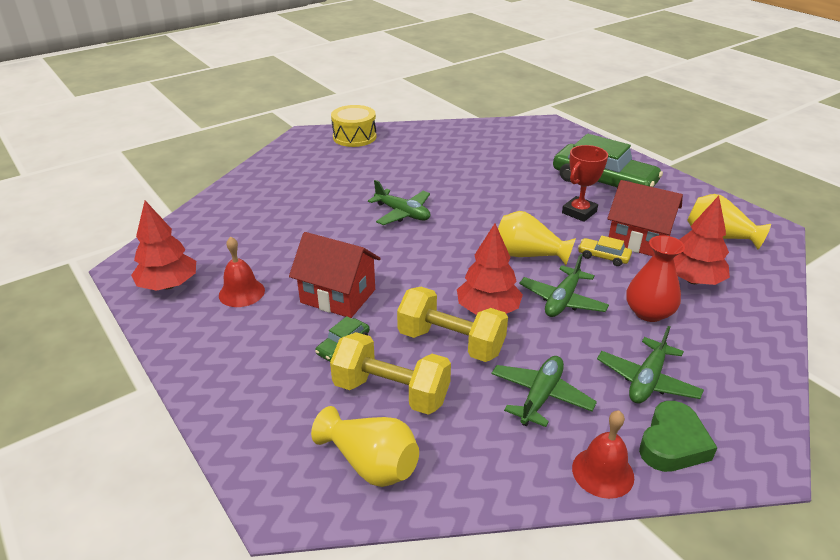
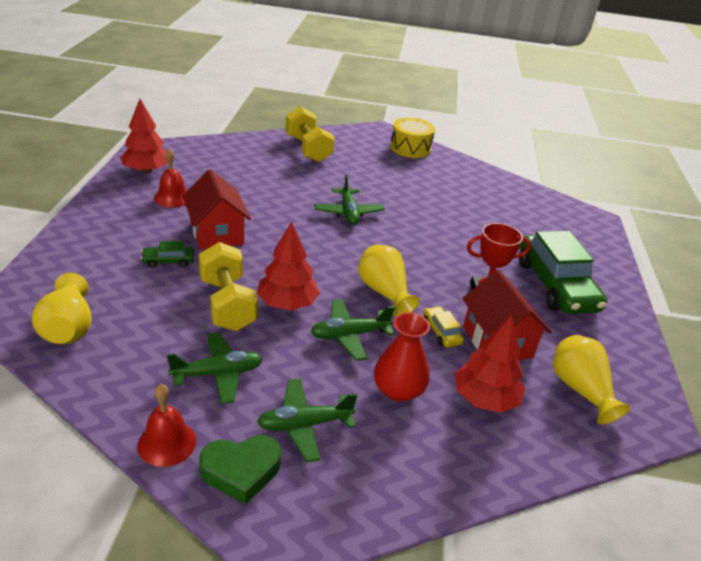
camera: 40 degrees right, 0 degrees up
yellow dumbbell [330,332,451,415] -> yellow dumbbell moved to [286,107,335,162]

